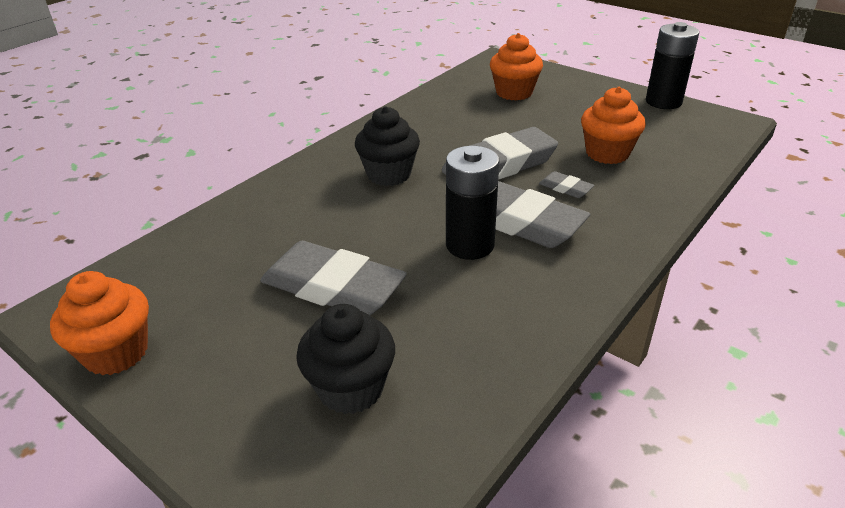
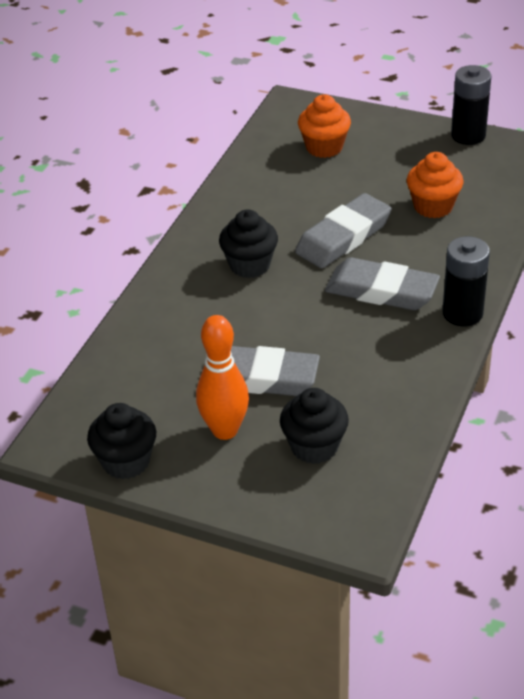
camera: 15 degrees left, 5 degrees up
orange cupcake [50,271,149,375] -> black cupcake [87,403,156,479]
black battery [446,146,499,260] -> black battery moved to [442,236,490,326]
grey eraser [539,171,594,198] -> none
none -> orange bowling pin [196,315,249,440]

